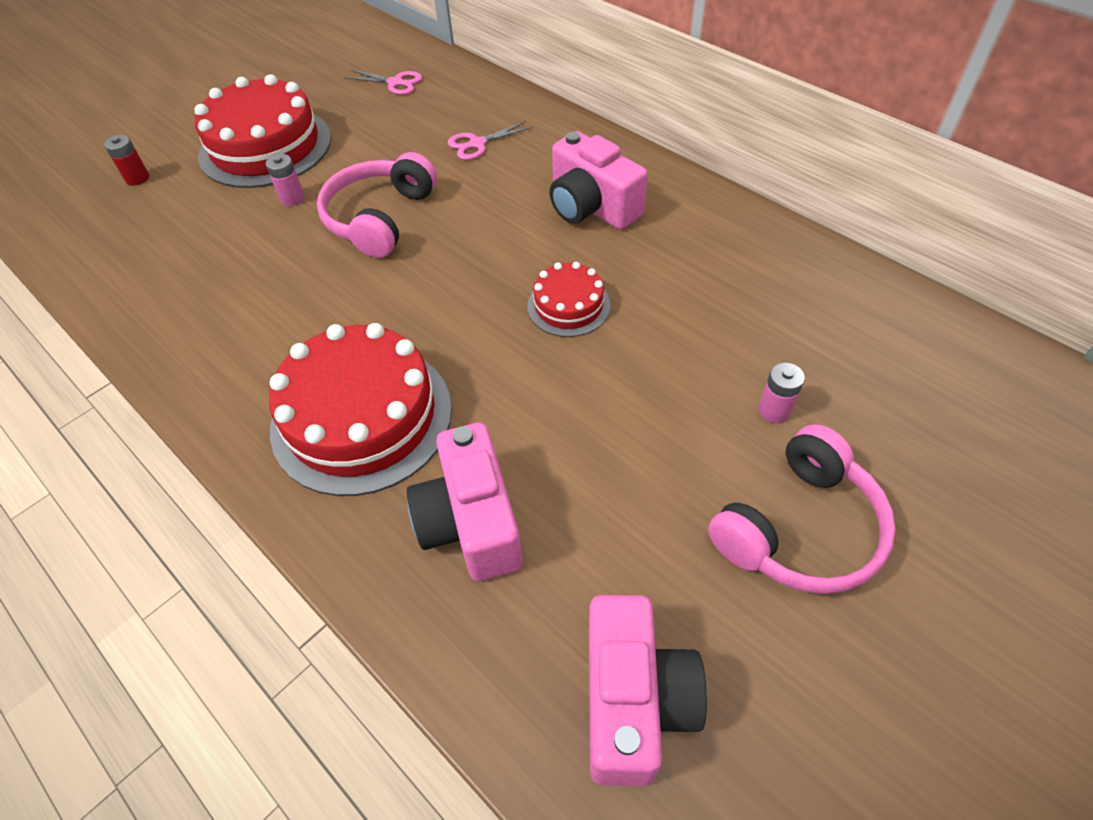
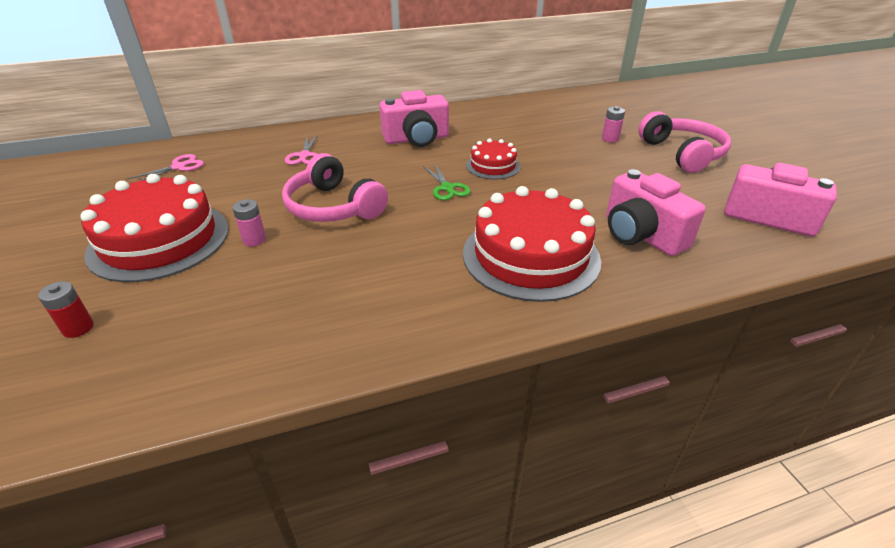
camera: 65 degrees left, 15 degrees down
pink camera [407,422,523,581] -> pink camera turned 45 degrees clockwise [606,169,706,256]
none -> green scissors [423,164,471,200]

